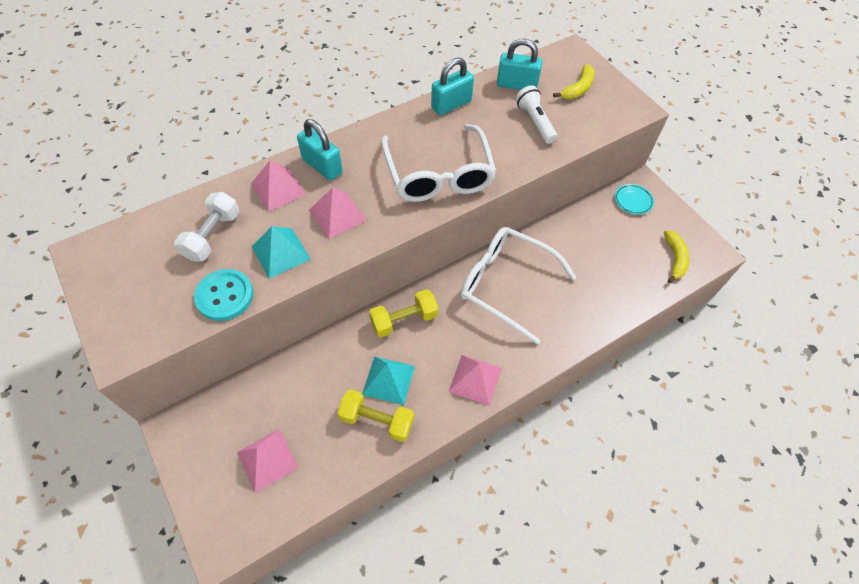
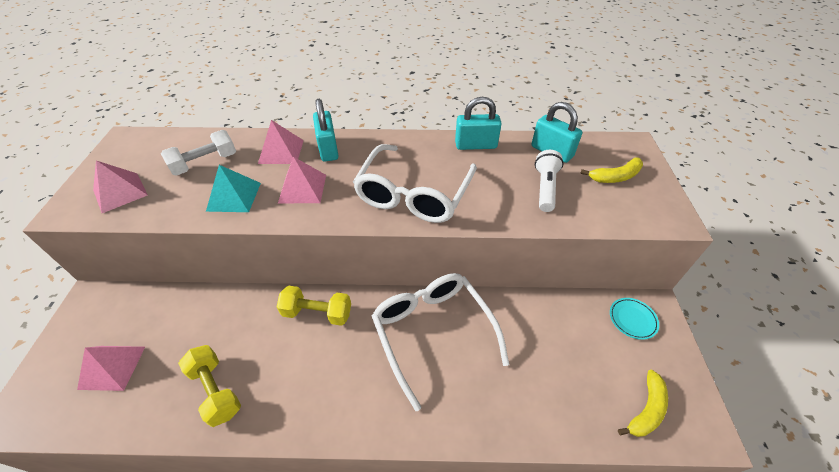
camera: 35 degrees right, 10 degrees down
turquoise button [194,269,253,321] -> none
turquoise pyramid [362,356,415,405] -> none
pink pyramid [448,355,502,406] -> pink pyramid moved to [93,161,147,213]

